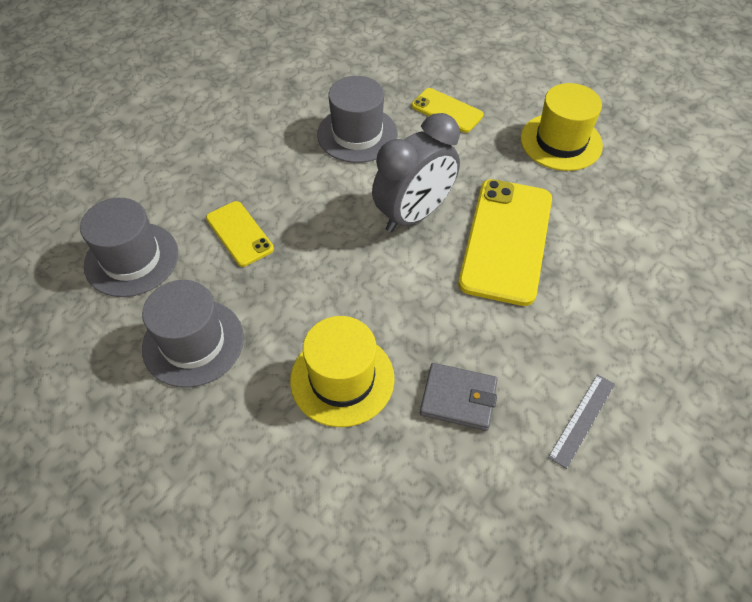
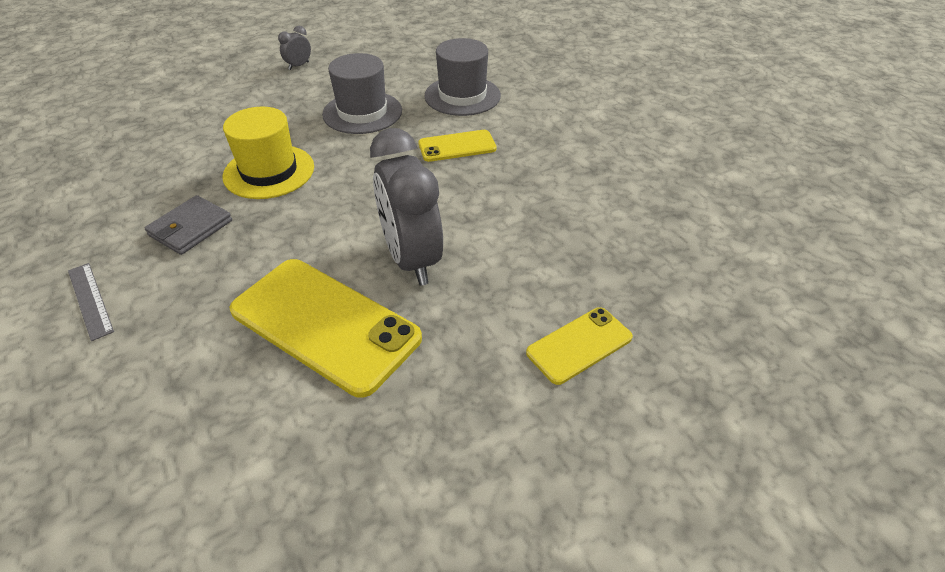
camera: 110 degrees right, 10 degrees down
grey hat [317,76,398,163] -> none
yellow hat [521,83,603,171] -> none
none -> grey clock [278,26,311,70]

